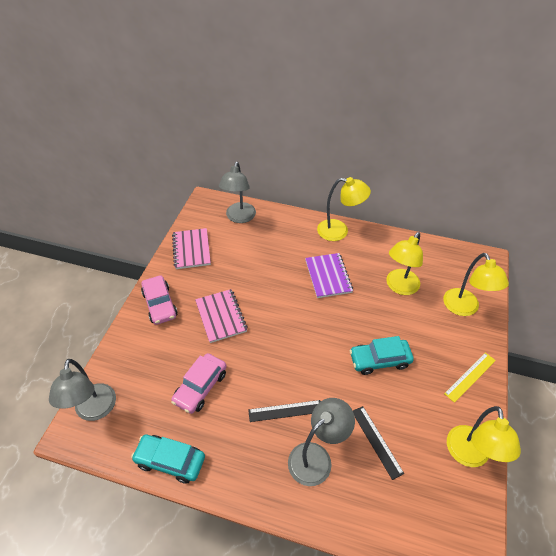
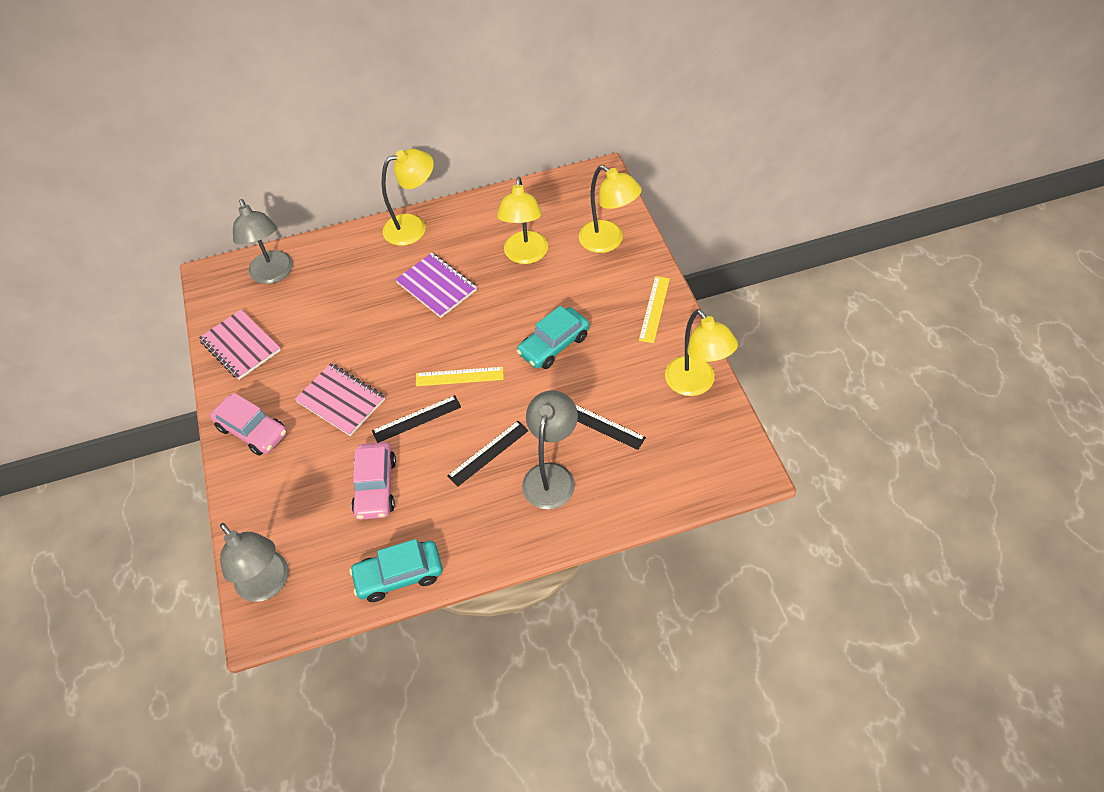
camera: 30 degrees left, 5 degrees up
none -> black ruler [372,395,461,443]
none -> yellow ruler [416,367,504,386]

